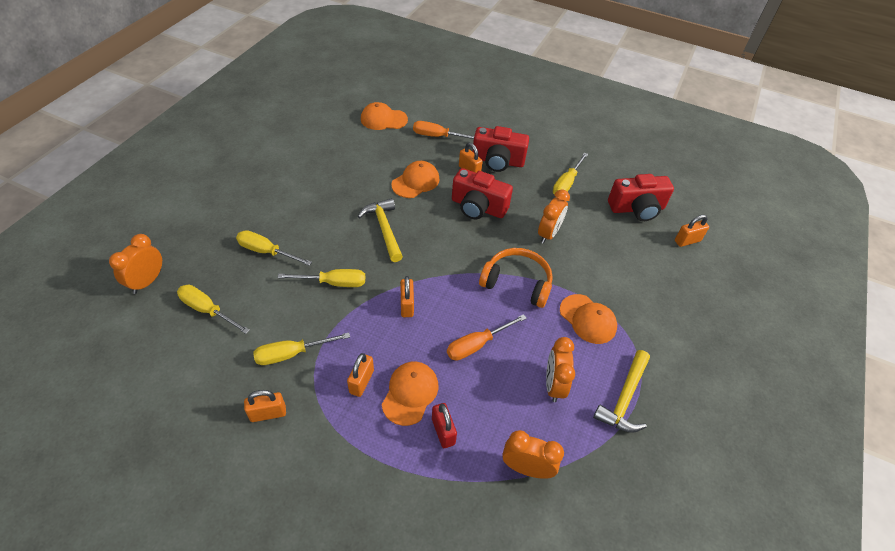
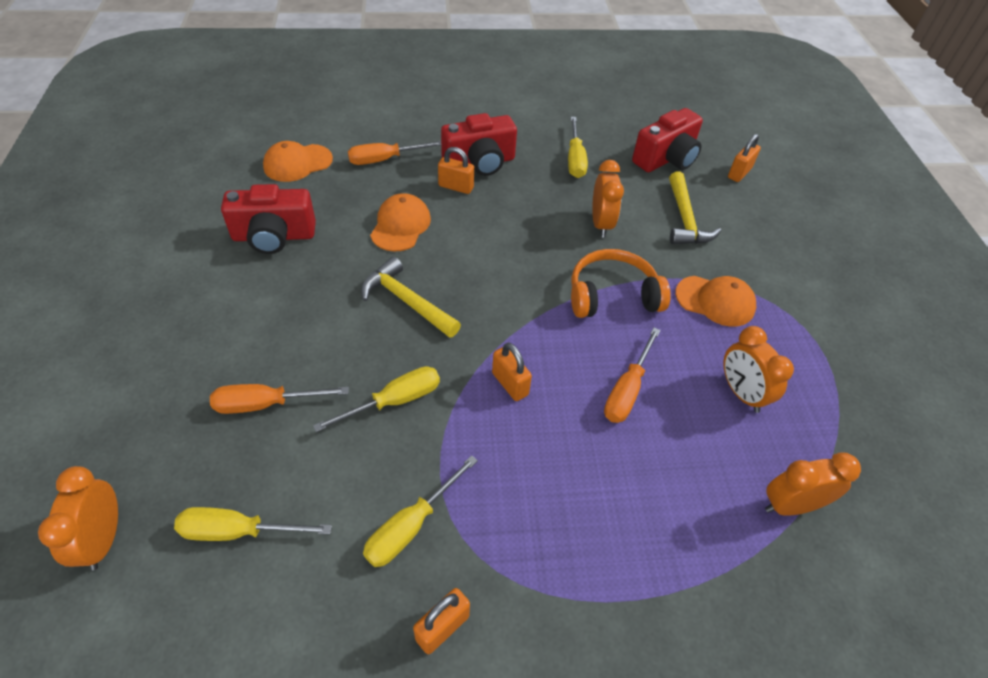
camera: 30 degrees left, 0 degrees up
yellow screwdriver [236,230,312,266] -> orange screwdriver [210,384,349,414]
orange padlock [347,353,374,397] -> none
orange cap [382,362,438,426] -> none
red padlock [432,403,457,448] -> none
red camera [452,168,513,219] -> red camera moved to [221,184,316,254]
yellow hammer [593,350,650,433] -> yellow hammer moved to [669,171,721,244]

